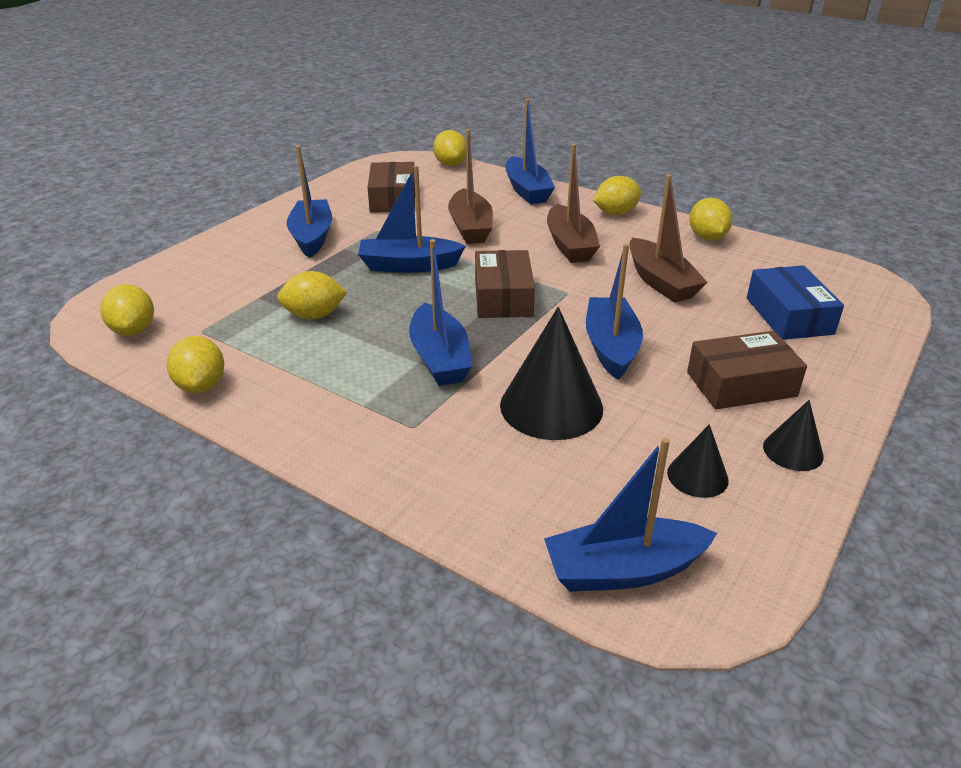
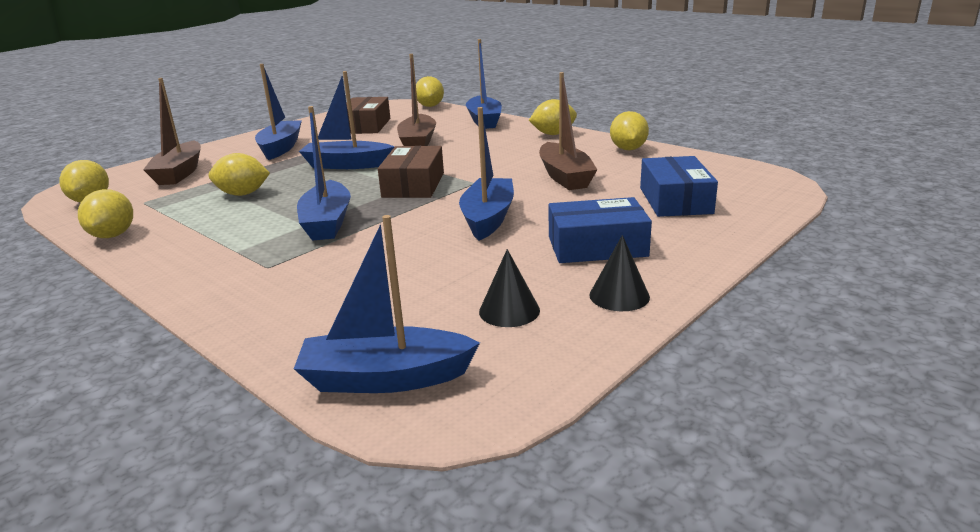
camera: 10 degrees right, 10 degrees down
black cone [500,307,603,440] -> none
brown boat [547,144,600,263] -> brown boat moved to [143,78,201,185]
brown box [687,331,807,409] -> blue box [549,197,652,263]

